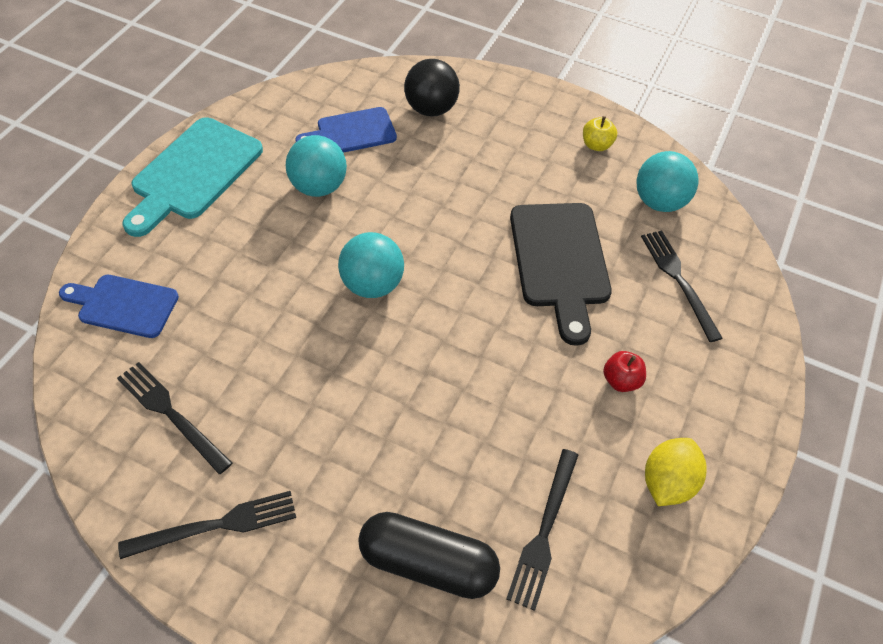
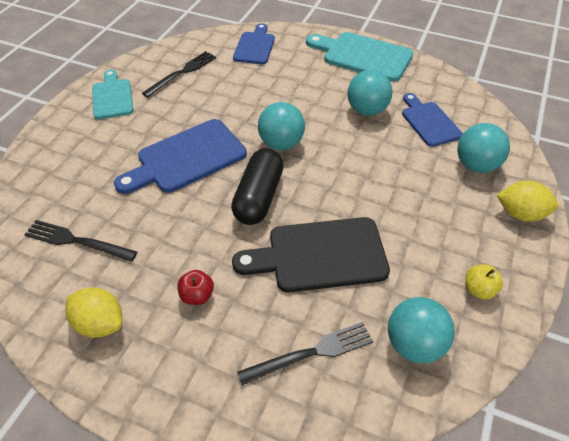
camera: 90 degrees right, 5 degrees down
black fork [118,491,296,559] -> turquoise cutting board [92,70,133,119]
black capsule [358,512,500,599] -> black capsule moved to [231,148,284,225]
black ball [404,59,460,116] -> turquoise ball [457,123,510,173]
none -> blue cutting board [114,119,247,194]
none -> yellow lemon [496,180,559,222]

